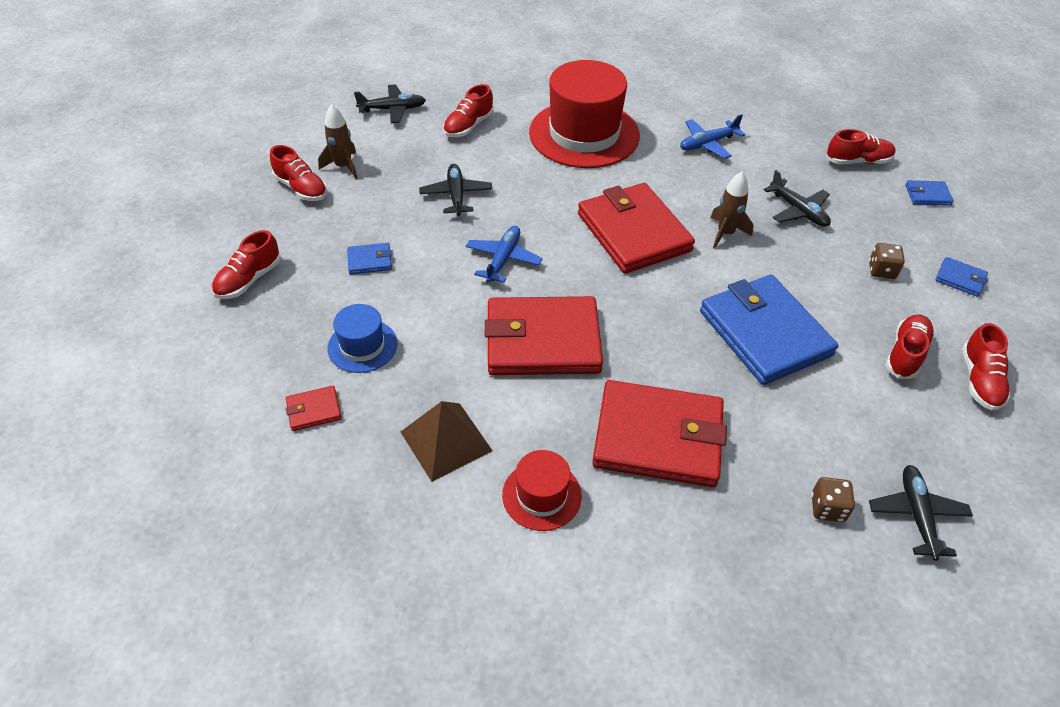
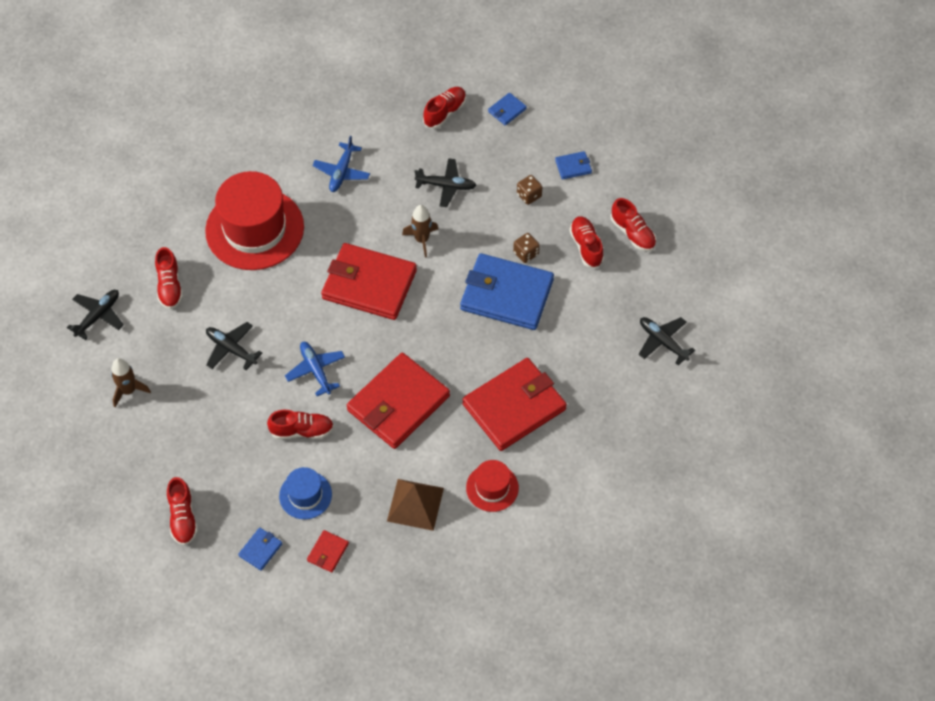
camera: 45 degrees left, 10 degrees up
red shoe [270,145,327,201] -> red shoe moved to [267,410,334,439]
blue wallet [347,243,392,275] -> blue wallet moved to [238,528,282,571]
brown dice [811,477,855,522] -> brown dice moved to [513,233,540,263]

